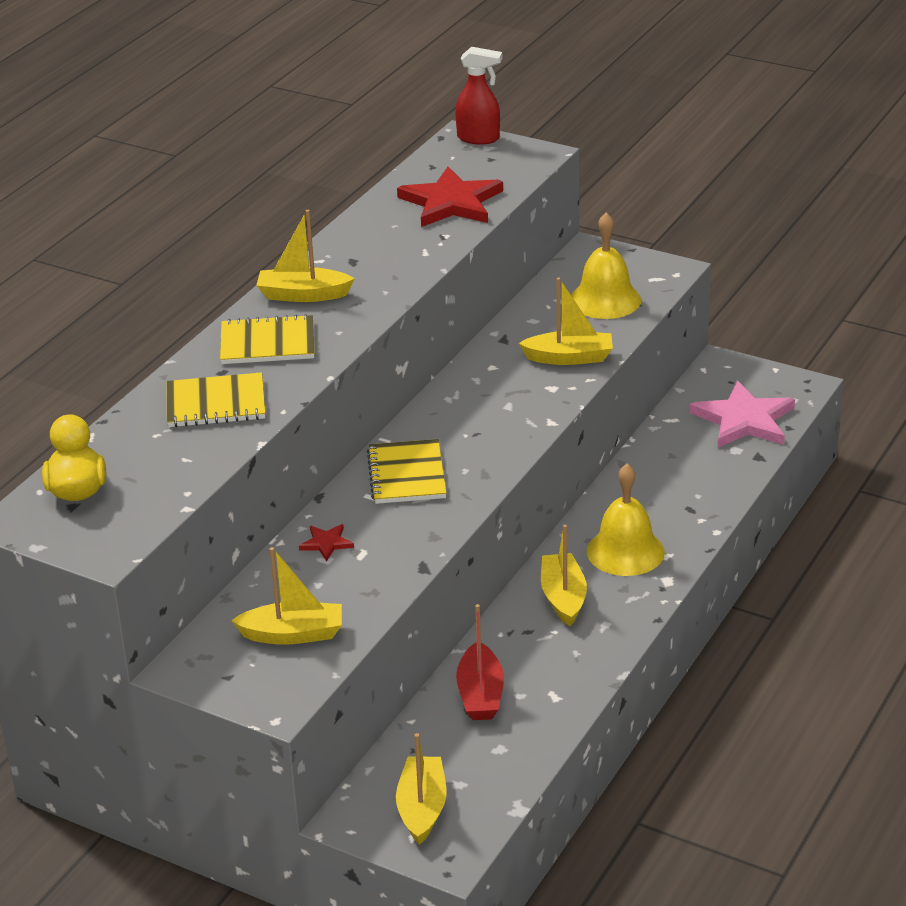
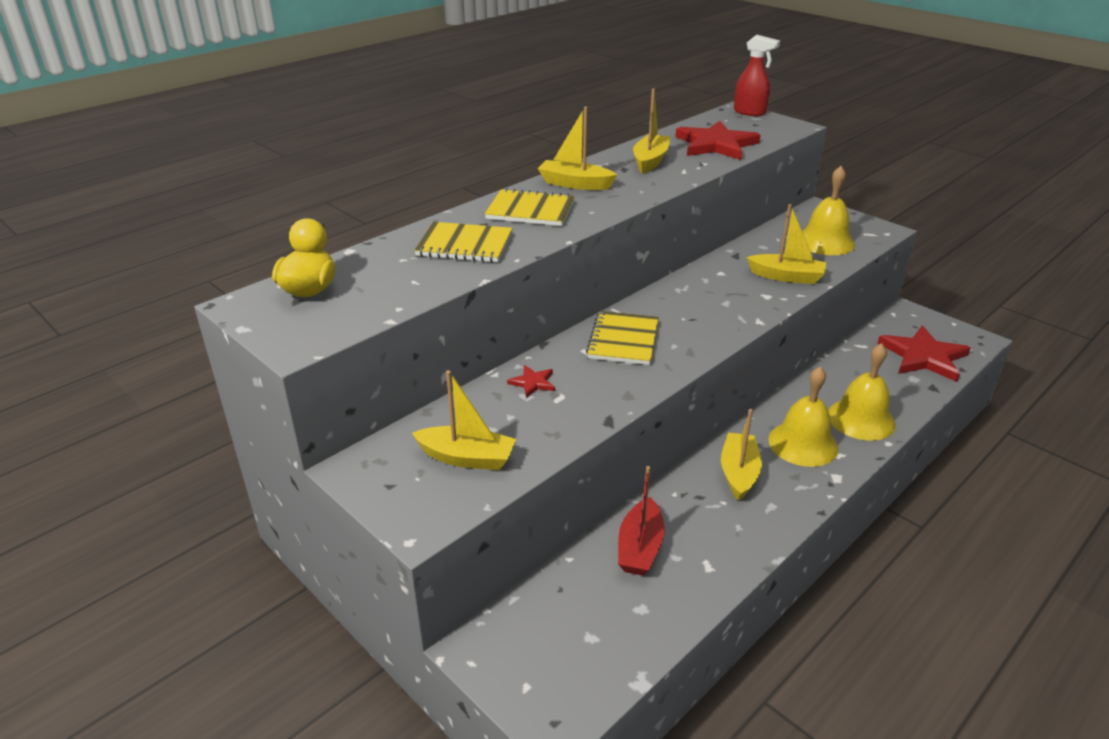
camera: 15 degrees right, 0 degrees up
yellow boat [396,733,446,845] -> yellow boat moved to [633,89,670,174]
pink star [690,381,795,447] -> red star [878,325,971,382]
none -> yellow bell [828,343,896,441]

